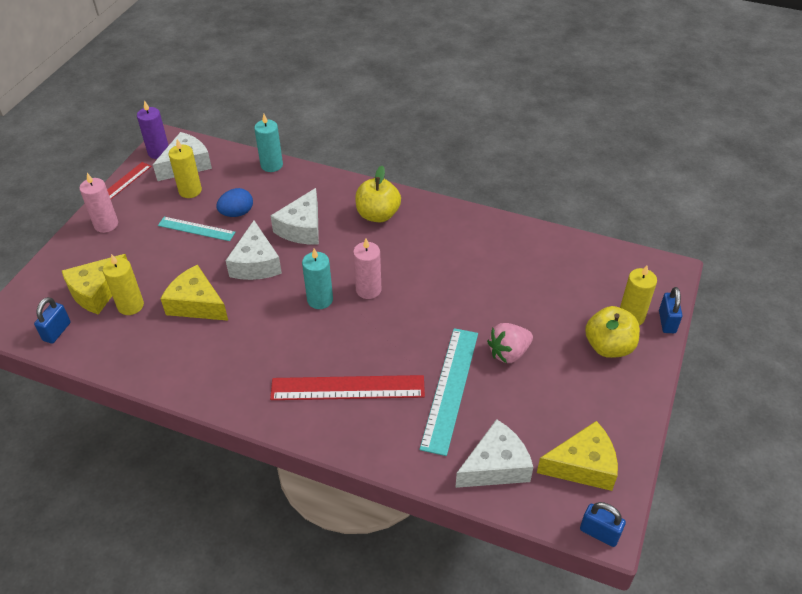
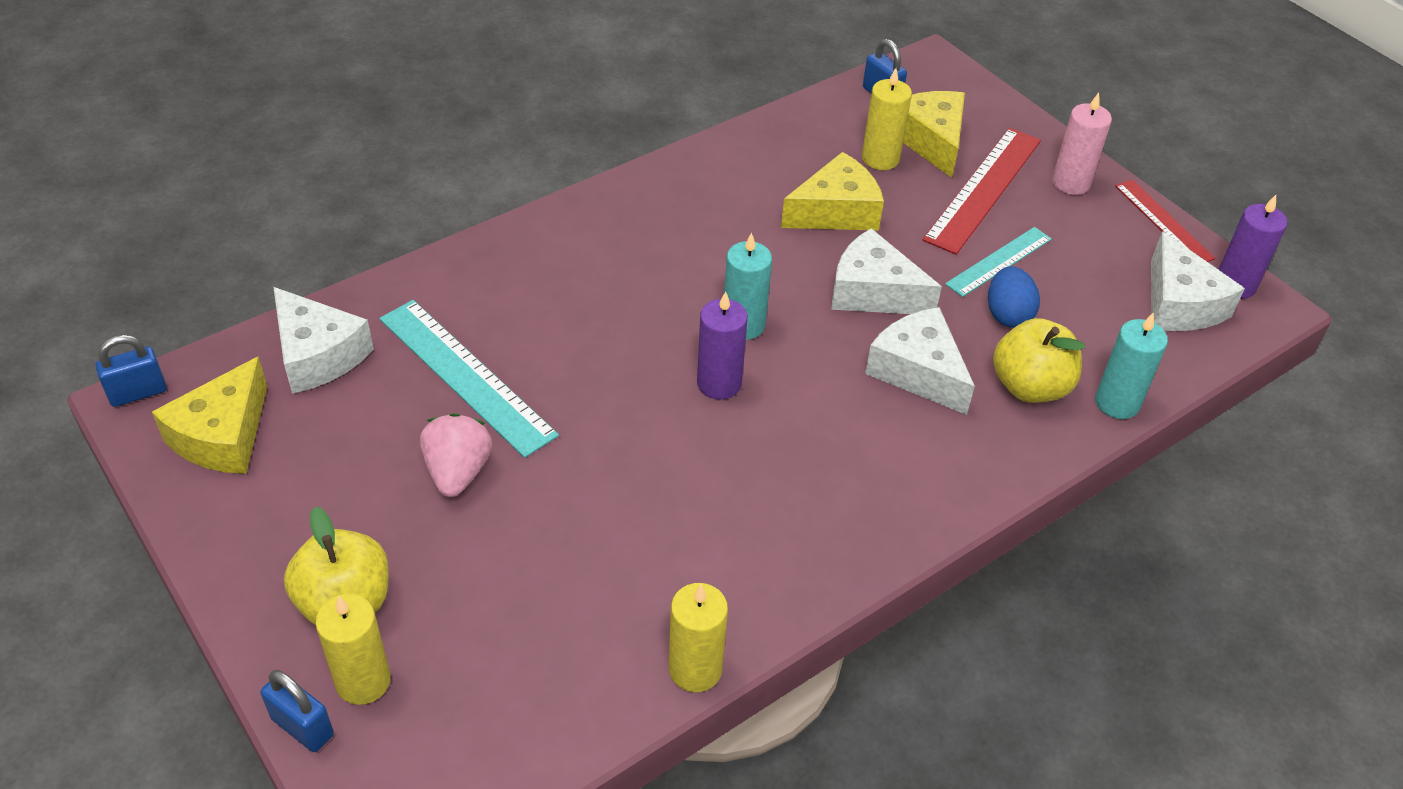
camera: 120 degrees right, 0 degrees up
yellow candle [168,139,202,198] -> yellow candle moved to [669,583,728,692]
red ruler [270,375,425,400] -> red ruler moved to [923,128,1041,255]
pink candle [353,239,381,299] -> purple candle [697,291,748,400]
yellow apple [355,166,401,222] -> yellow apple moved to [993,318,1085,403]
white cheese [455,419,533,488] -> white cheese turned 45 degrees counterclockwise [273,287,374,394]

